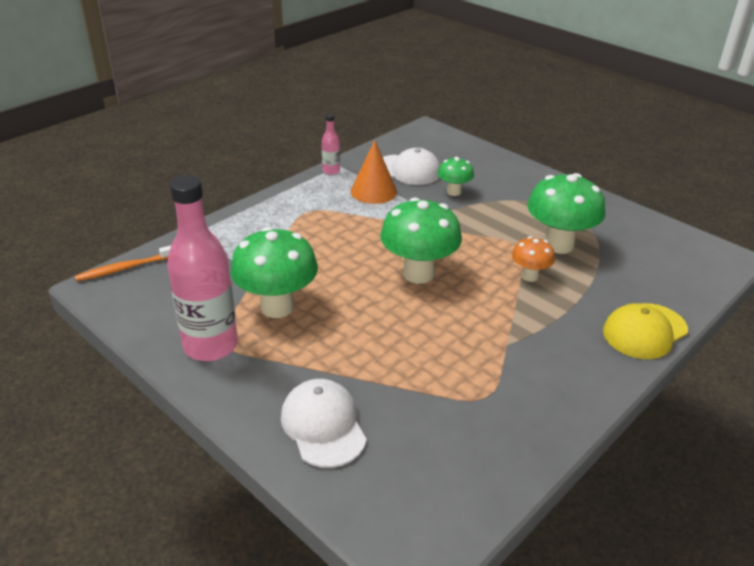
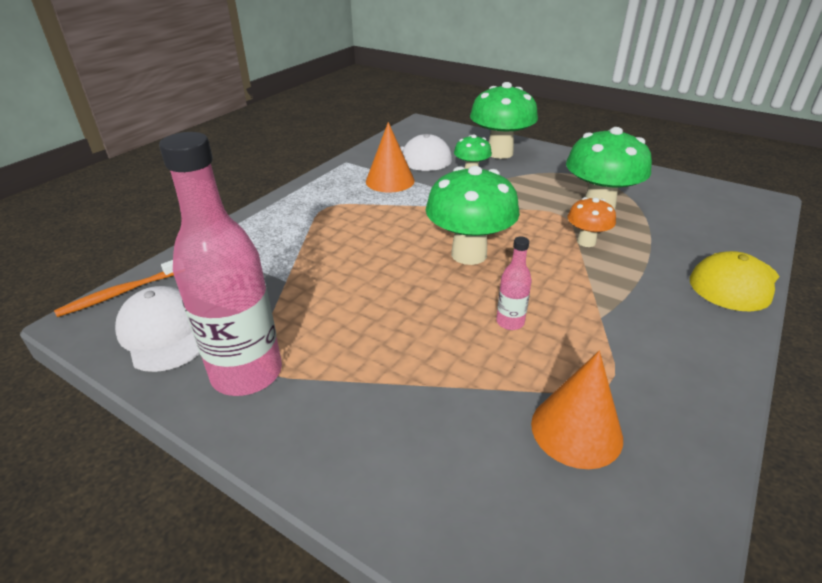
camera: 10 degrees left, 0 degrees up
green mushroom [230,227,318,318] -> green mushroom moved to [470,82,538,159]
white cap [281,379,367,468] -> white cap moved to [115,286,200,372]
pink bottle [322,114,340,175] -> pink bottle moved to [496,237,532,330]
none -> orange cone [531,351,623,469]

